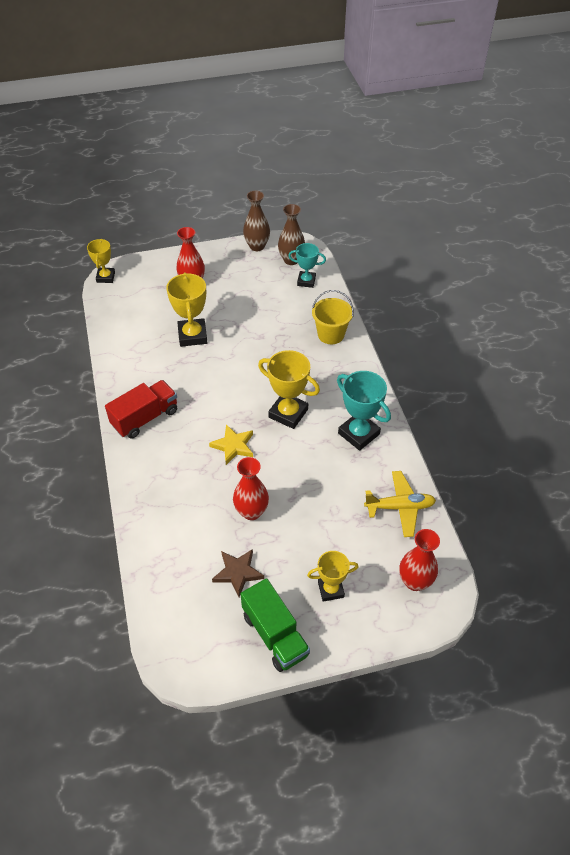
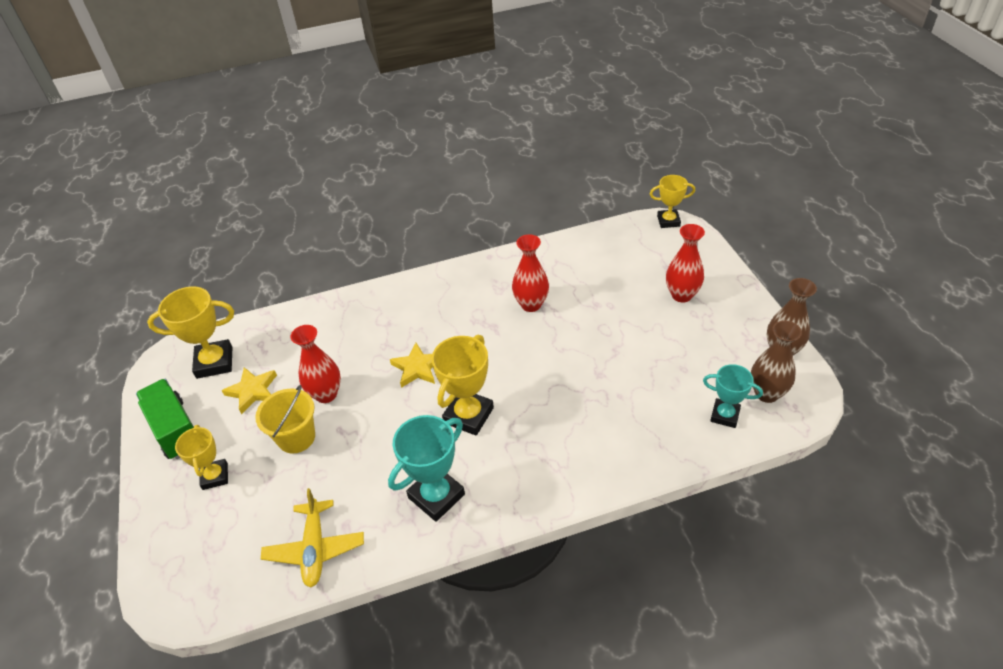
camera: 90 degrees right, 5 degrees down
red truck [105,380,177,439] -> none
yellow trophy [166,272,207,347] -> yellow trophy moved to [147,286,234,379]
brown star [212,549,264,597] -> yellow star [221,367,277,414]
green truck [241,578,310,672] -> green truck turned 90 degrees clockwise [136,379,194,459]
turquoise trophy [288,243,326,288] -> turquoise trophy turned 75 degrees counterclockwise [703,364,763,428]
yellow bucket [312,290,354,344] -> yellow bucket moved to [255,385,315,453]
red vase [399,529,440,591] -> red vase moved to [512,234,549,312]

